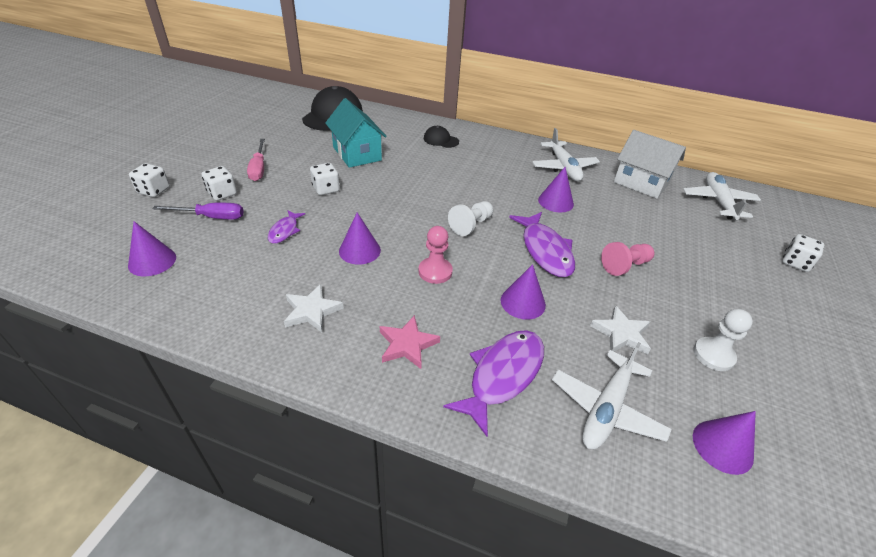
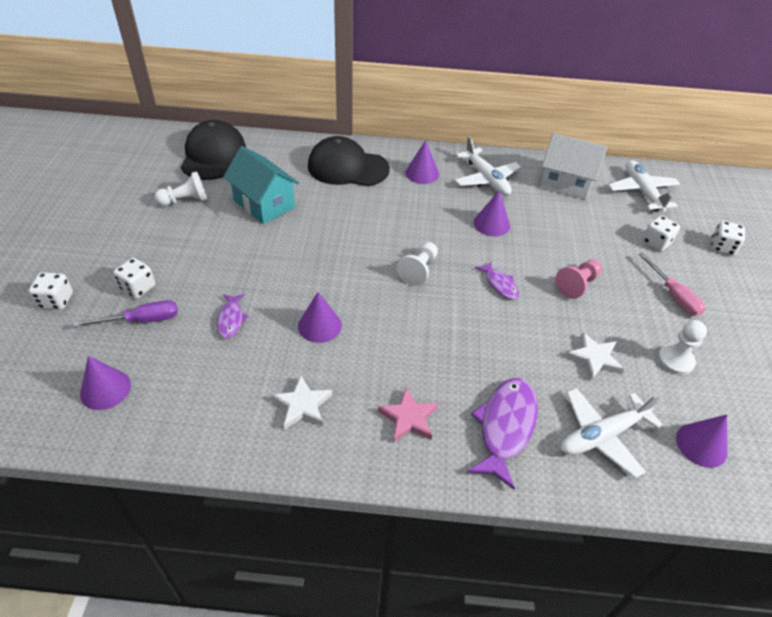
camera: 15 degrees left, 5 degrees up
pink screwdriver [247,139,265,181] -> pink screwdriver moved to [638,252,705,316]
white dice [310,163,340,195] -> white dice moved to [642,215,680,252]
pink pawn [418,226,453,284] -> none
black cap [424,126,459,148] -> black cap [308,136,390,186], size x2.00
purple cone [501,264,546,320] -> purple cone moved to [405,140,439,184]
purple fish [509,212,575,277] -> purple fish [475,261,519,299], size x0.54
white plane [552,342,672,449] -> white plane turned 45 degrees clockwise [561,388,663,478]
none -> white pawn [154,171,207,206]

